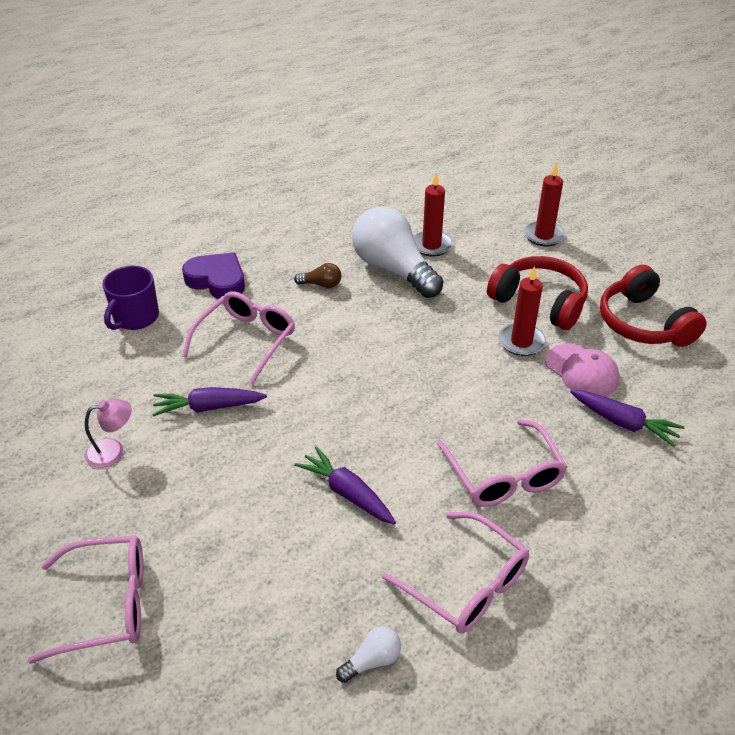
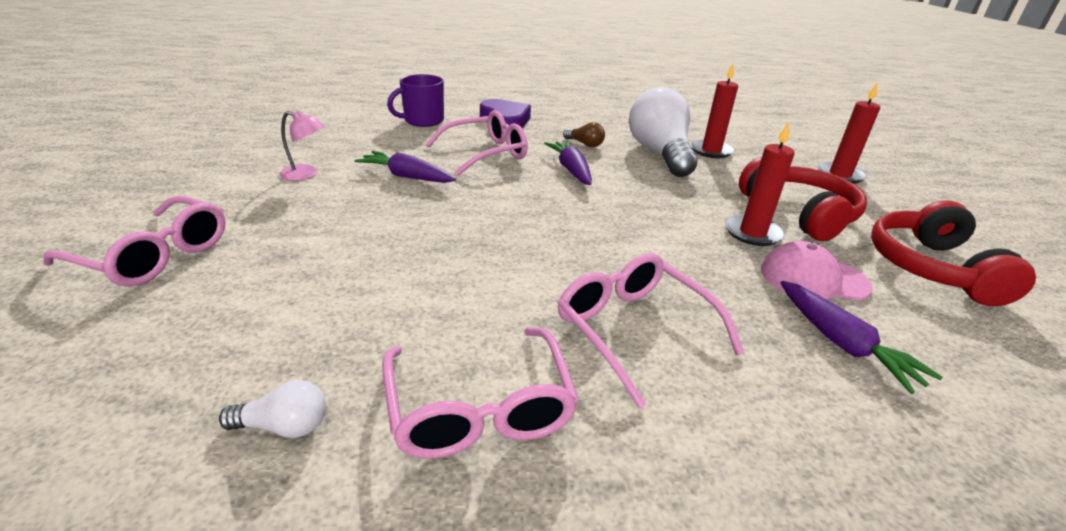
camera: 30 degrees right, 10 degrees down
purple carrot [294,446,396,524] -> purple carrot moved to [544,141,592,185]
pink glasses [437,419,567,507] -> pink glasses turned 135 degrees clockwise [558,253,744,408]
pink cap [545,344,620,396] -> pink cap turned 105 degrees clockwise [761,241,873,300]

